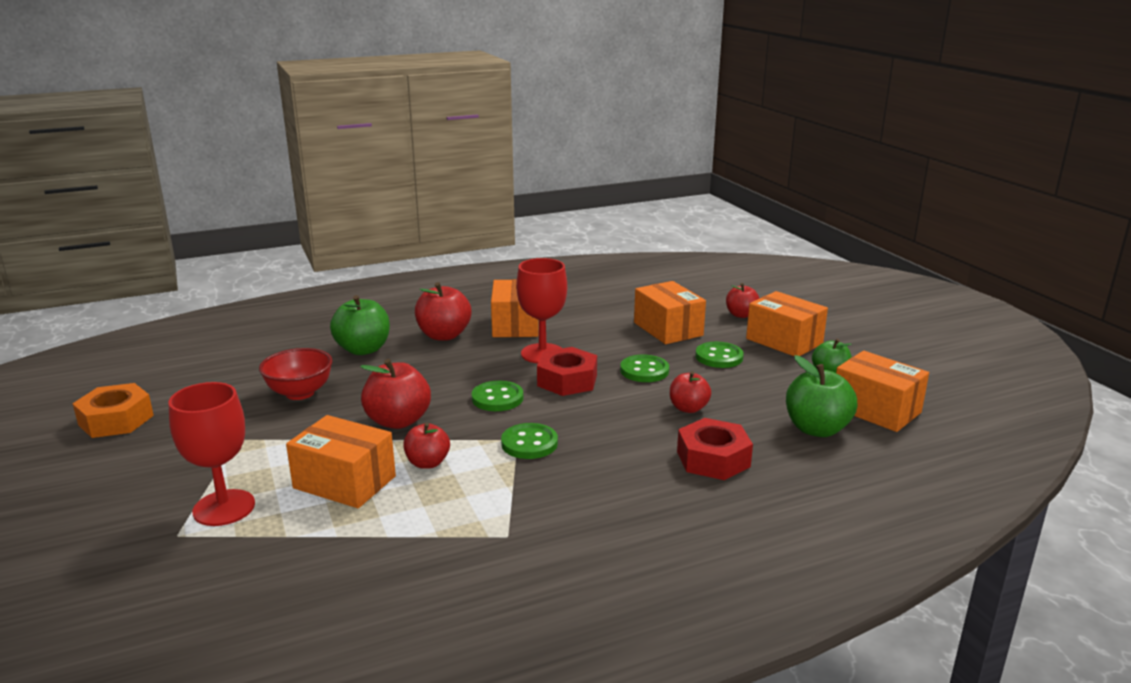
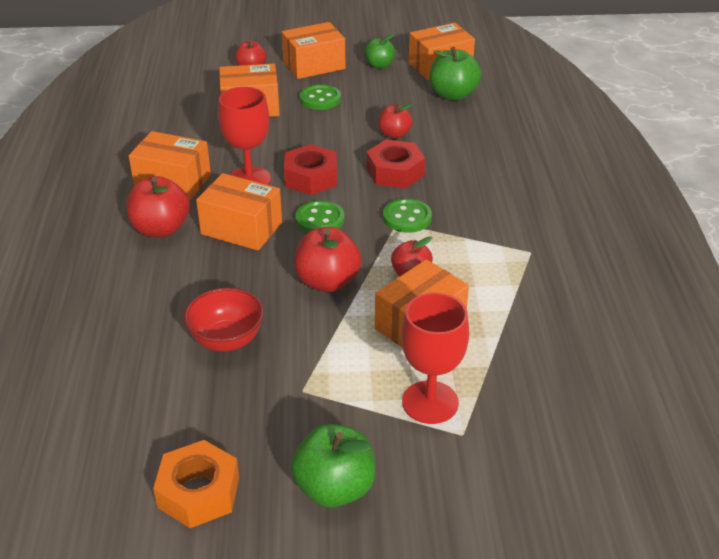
camera: 70 degrees left, 15 degrees up
green apple [330,295,390,355] -> green apple moved to [291,424,375,507]
green button [620,355,669,382] -> none
red nut [677,418,753,480] -> red nut moved to [366,140,425,188]
none -> orange box [196,173,282,251]

